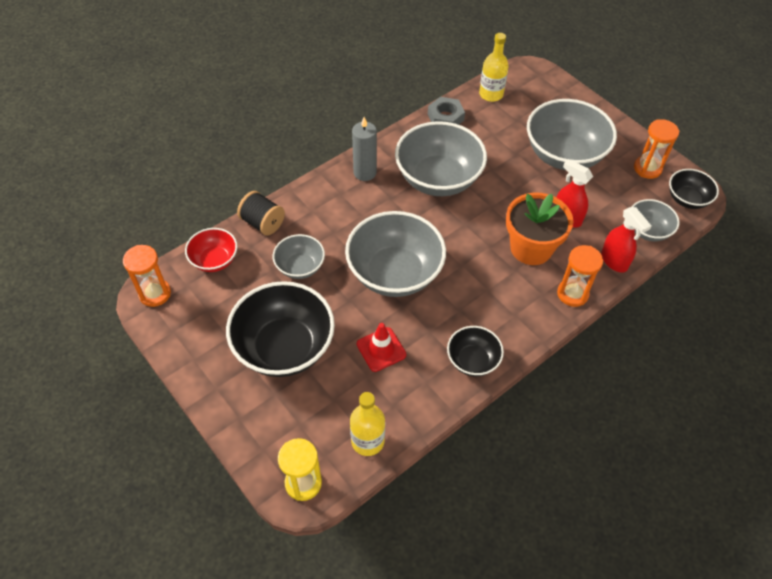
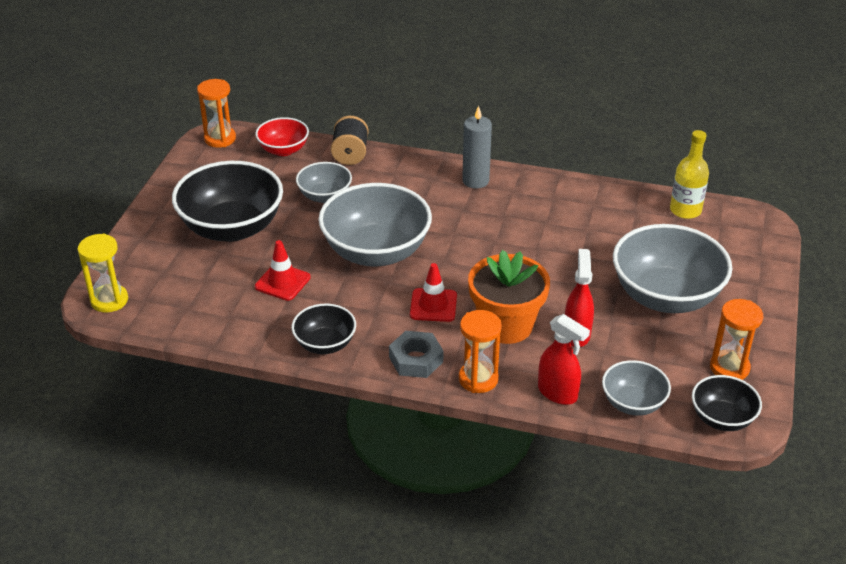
camera: 55 degrees right, 15 degrees down
yellow bottle [350,392,385,456] -> none
grey bowl [395,121,487,196] -> none
grey nut [428,97,465,125] -> grey nut moved to [389,331,443,378]
red spray bottle [601,207,651,273] -> red spray bottle turned 75 degrees counterclockwise [538,314,590,405]
none -> red traffic cone [410,263,457,322]

